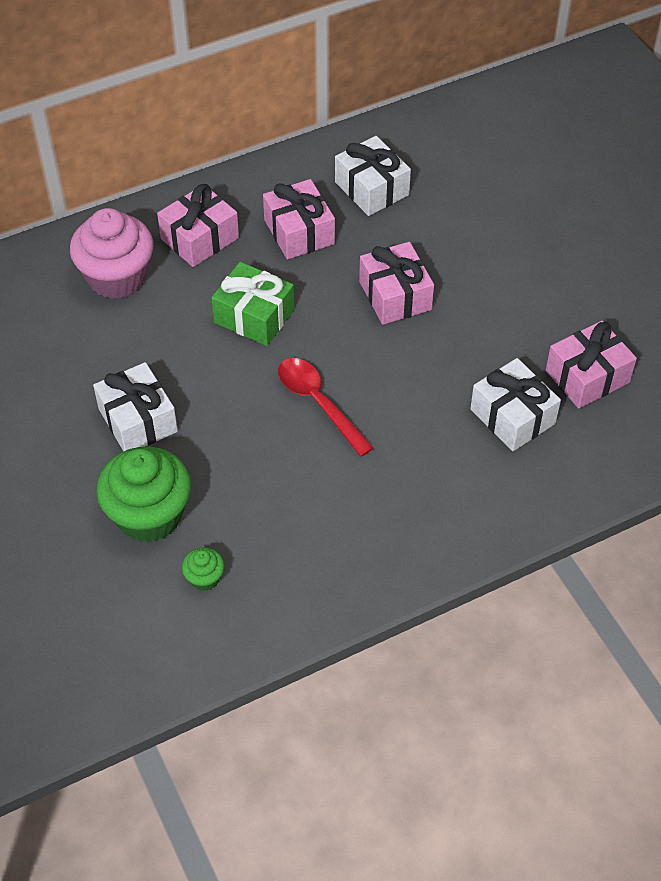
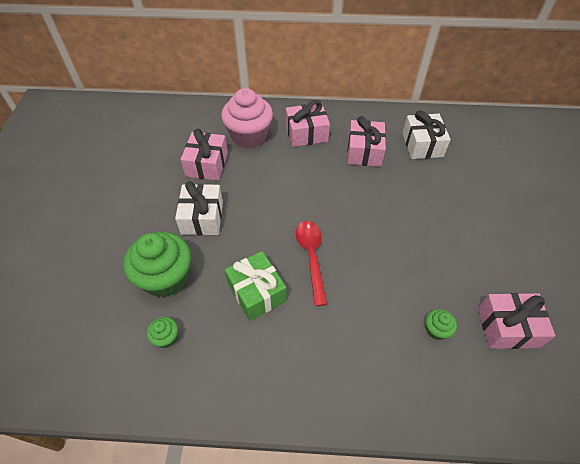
camera: 30 degrees right, 0 degrees up
green gift [211,262,294,346] -> green gift moved to [225,251,287,321]
pink gift [359,242,434,325] -> pink gift moved to [180,129,228,181]
white gift [470,358,561,451] -> green cupcake [426,309,457,340]

